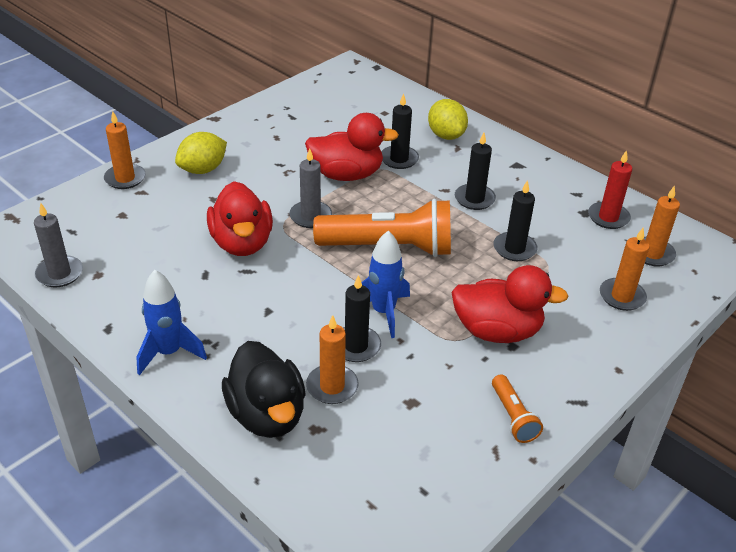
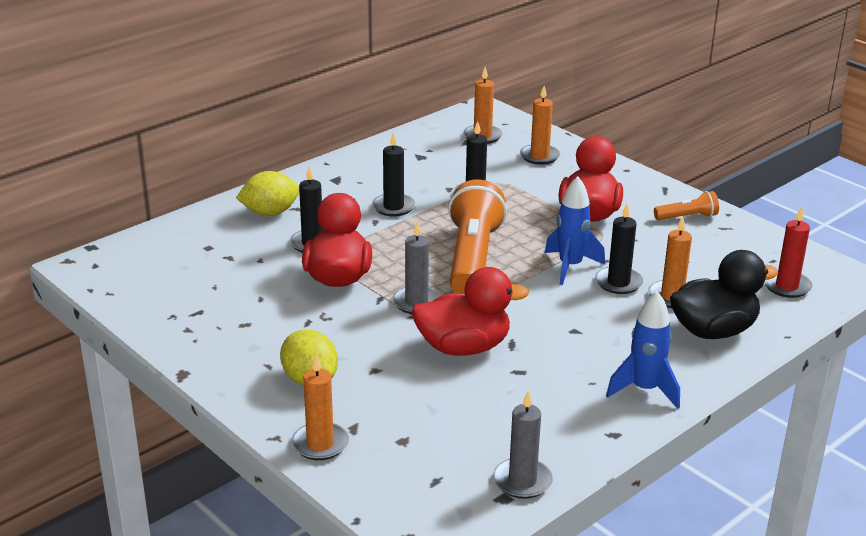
camera: 85 degrees left, 10 degrees down
red candle [588,150,632,229] -> red candle moved to [764,207,812,298]

